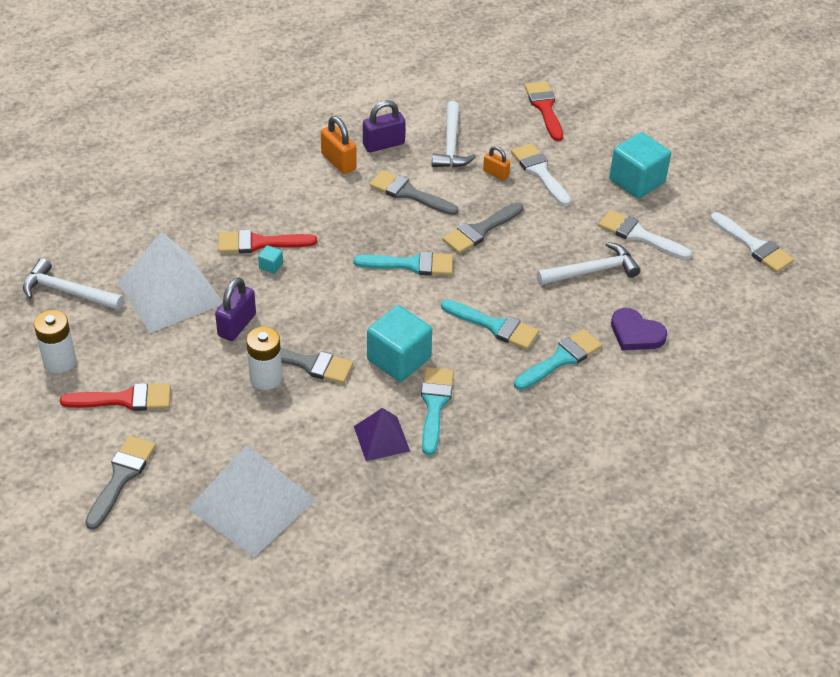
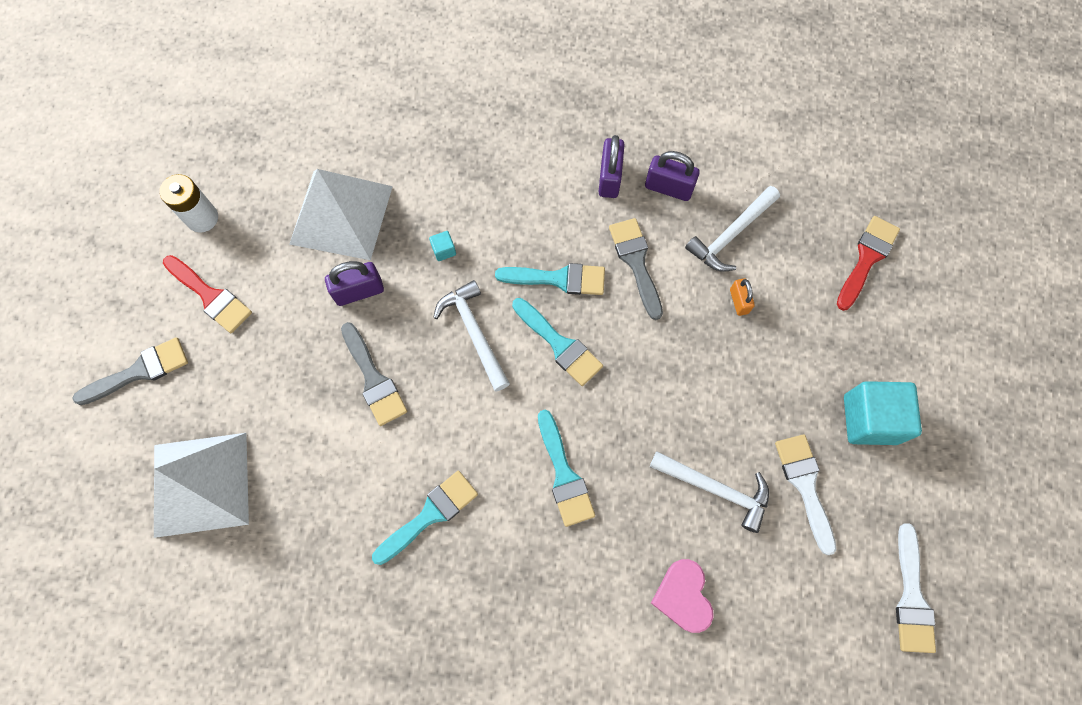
camera: 45 degrees right, 25 degrees up
white hammer [23,258,124,310] -> white hammer moved to [433,280,510,391]
red brush [218,230,317,253] -> none
white battery [246,327,282,390] -> none
orange padlock [321,116,357,174] -> purple padlock [599,135,625,198]
purple pyramid [354,408,410,461] -> none
turquoise cube [367,305,432,382] -> none
grey brush [442,202,523,254] -> none
white brush [511,143,571,206] -> none
turquoise brush [514,329,602,390] -> turquoise brush moved to [495,263,605,295]
purple heart [611,308,667,350] -> pink heart [651,559,714,633]

